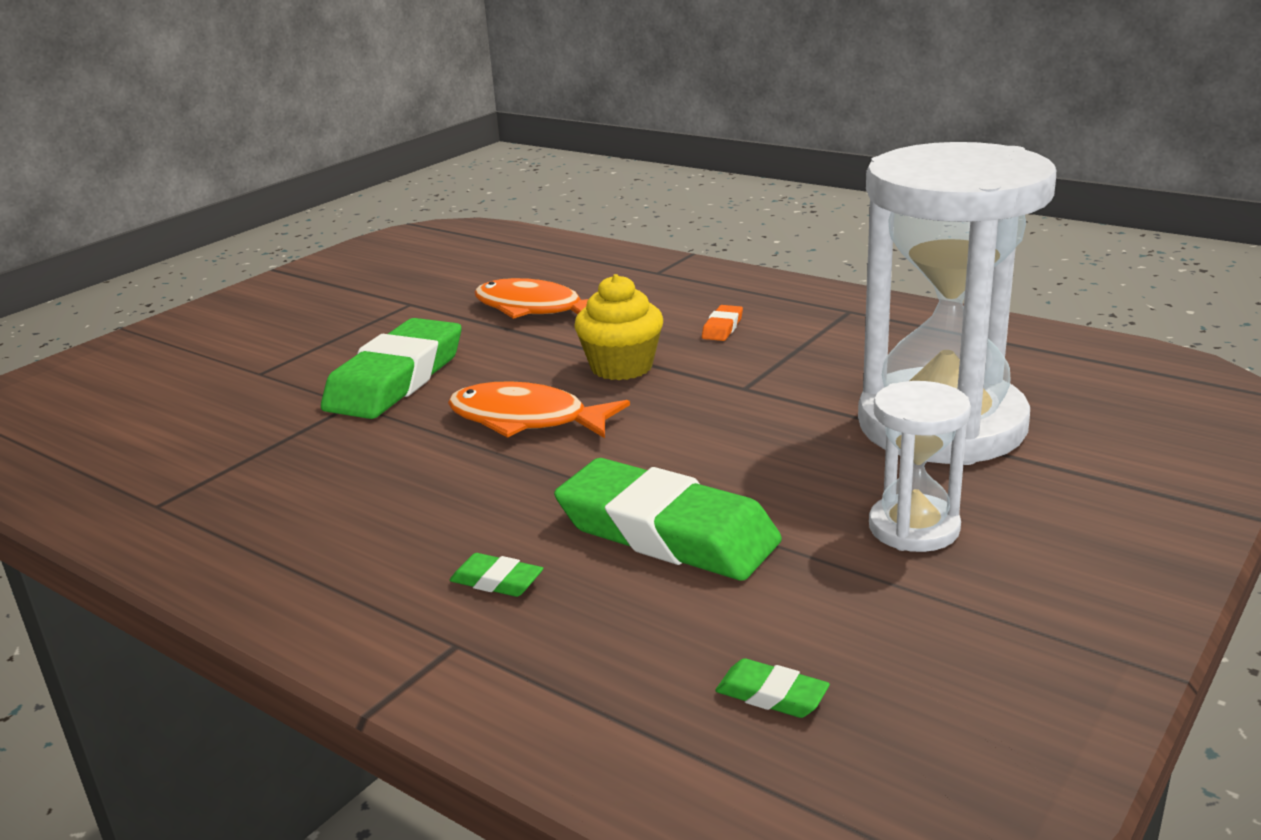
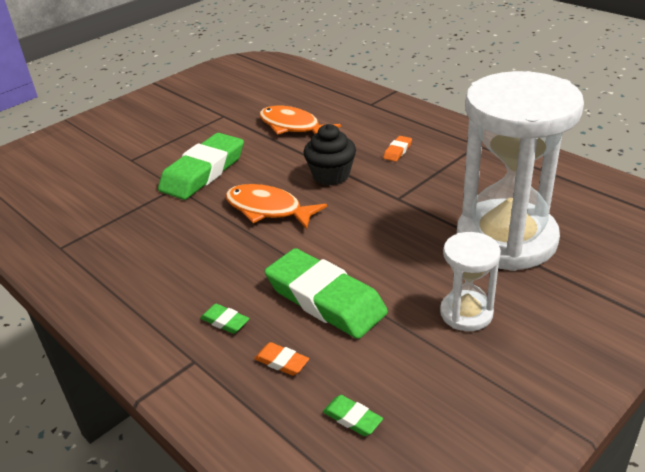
camera: 10 degrees right, 10 degrees up
yellow cupcake [574,274,663,380] -> black cupcake [304,124,356,186]
none -> orange eraser [254,342,309,376]

